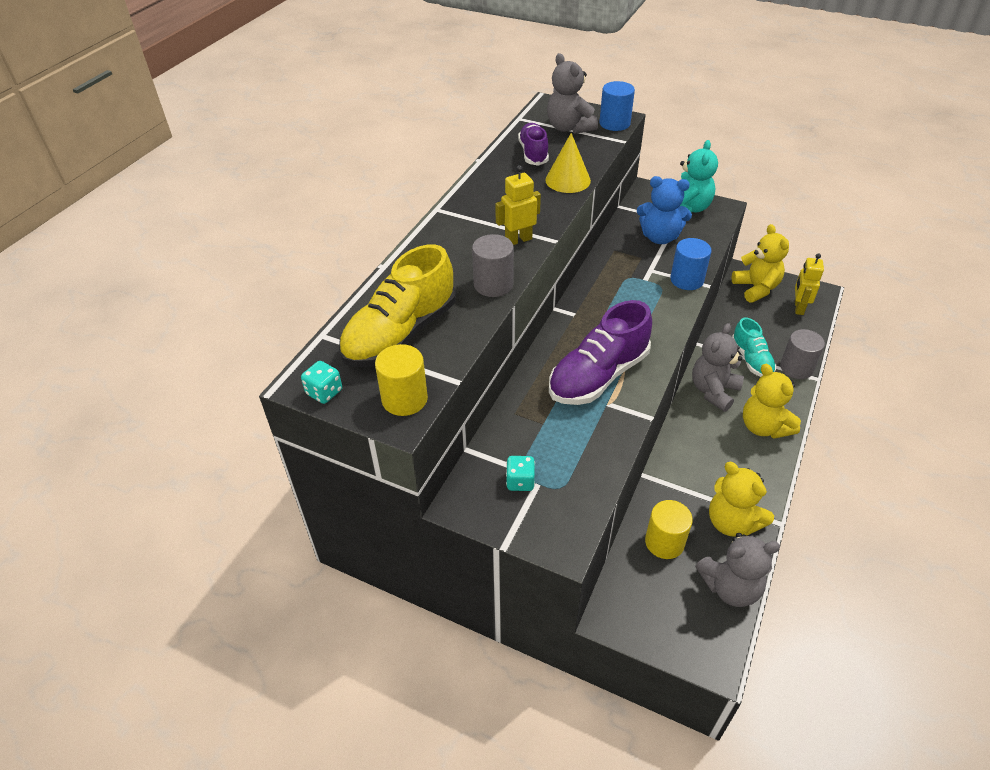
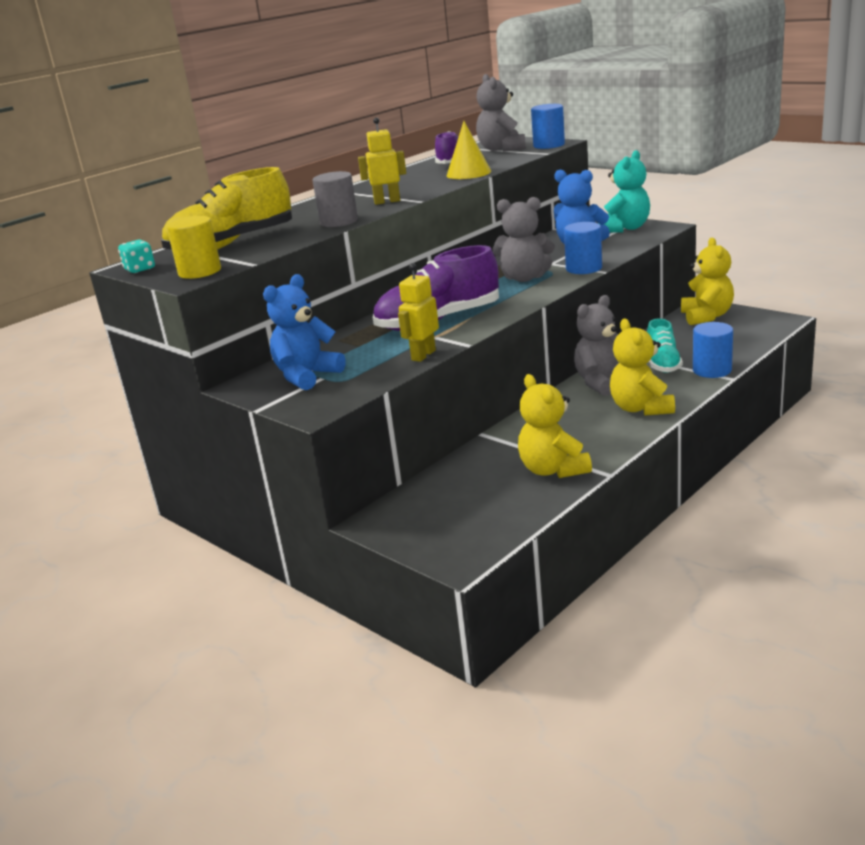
camera: 20 degrees right, 20 degrees down
turquoise dice [506,456,535,491] -> blue teddy bear [263,274,345,390]
yellow cylinder [645,500,693,559] -> none
grey teddy bear [695,533,780,607] -> grey teddy bear moved to [493,197,555,282]
grey cylinder [780,329,825,379] -> blue cylinder [693,322,733,378]
yellow robot [795,253,824,315] -> yellow robot moved to [398,263,439,362]

